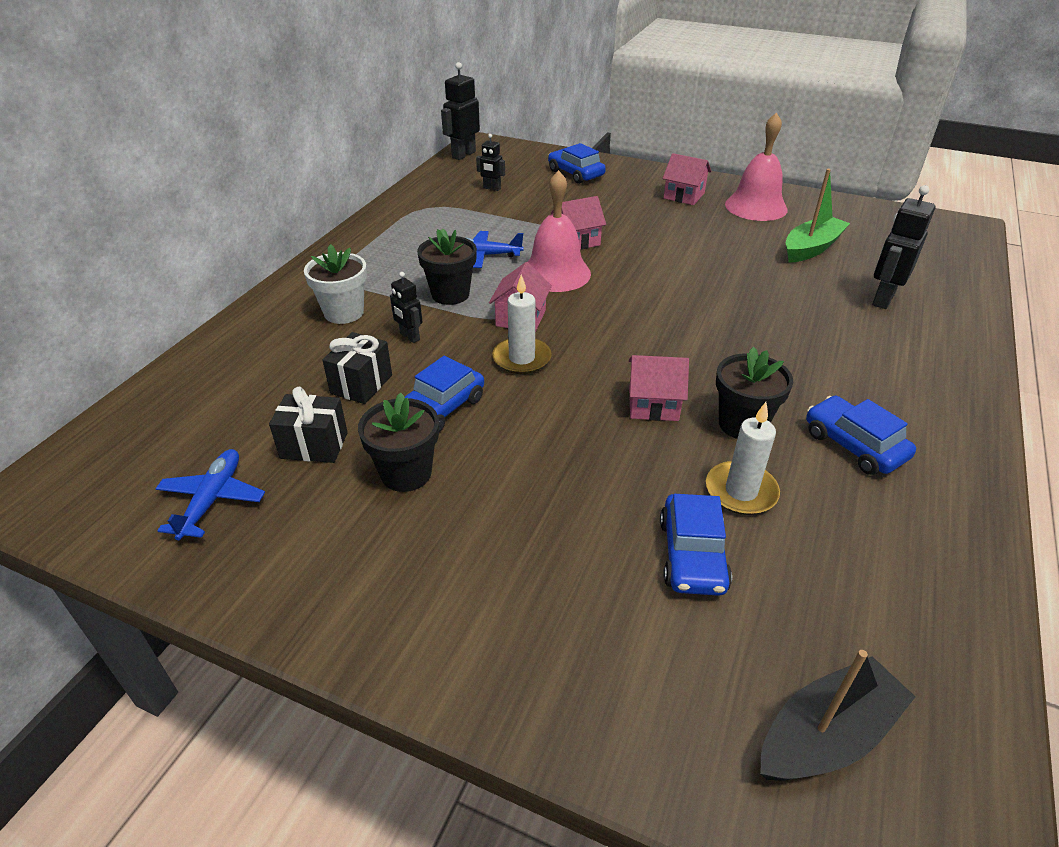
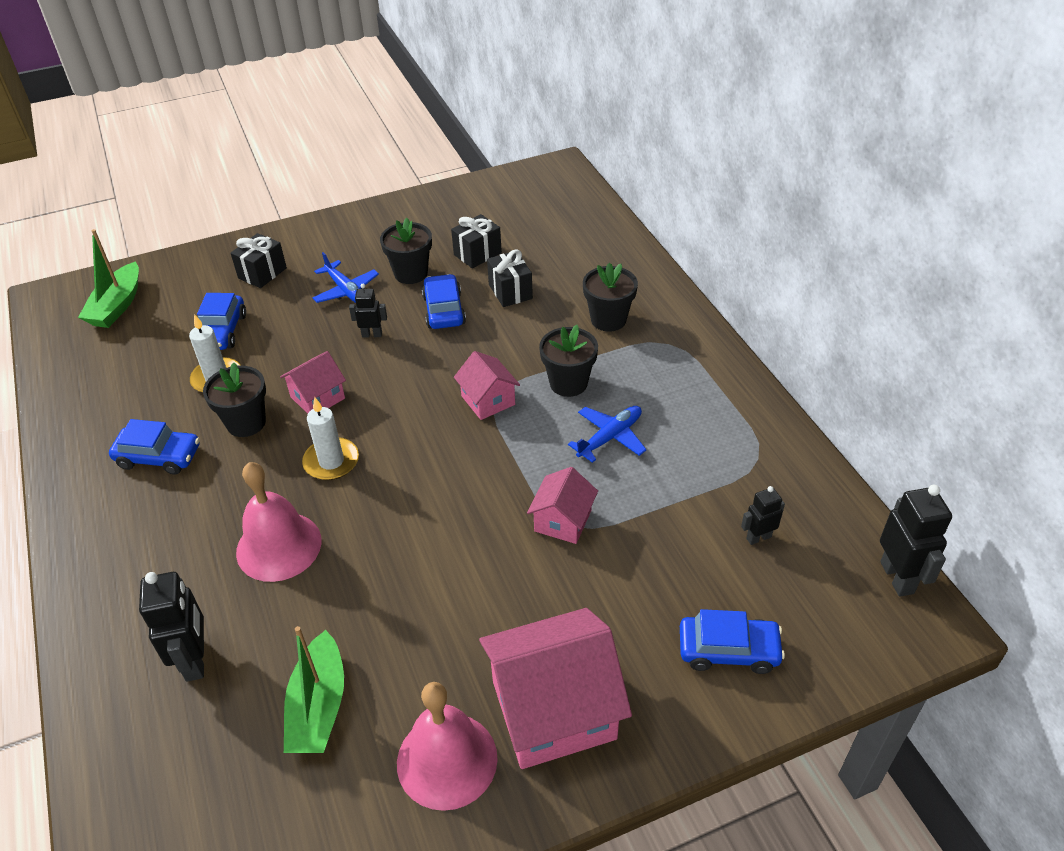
camera: 135 degrees right, 5 degrees up
blue plane [155,449,265,540] -> blue plane moved to [313,252,379,303]
white flower pot [304,244,367,324] -> black flower pot [583,262,638,332]
black robot [390,272,422,343] -> black robot moved to [349,284,387,337]
white candle [492,275,552,374] -> white candle moved to [302,397,359,480]
pink bell [528,170,591,292] -> pink bell moved to [236,462,322,582]
blue car [660,494,732,596] -> blue car turned 135 degrees counterclockwise [197,293,246,350]
pink house [663,153,711,205] -> pink house [479,608,632,769], size x1.90
black boat [760,650,916,781] -> green boat [78,229,139,328]
none -> black gift [231,233,287,288]

